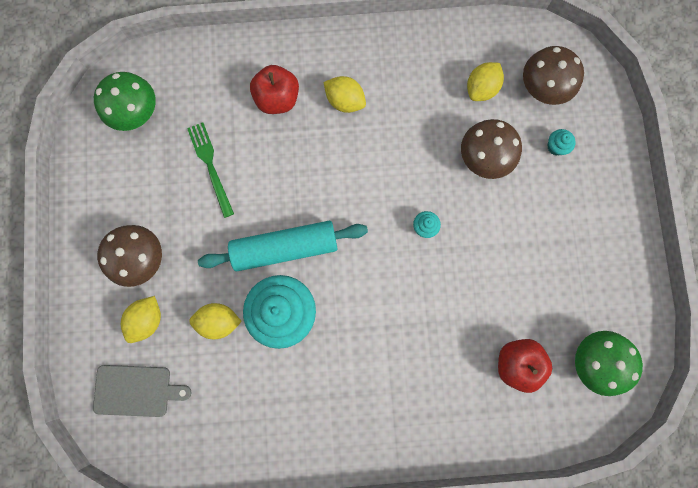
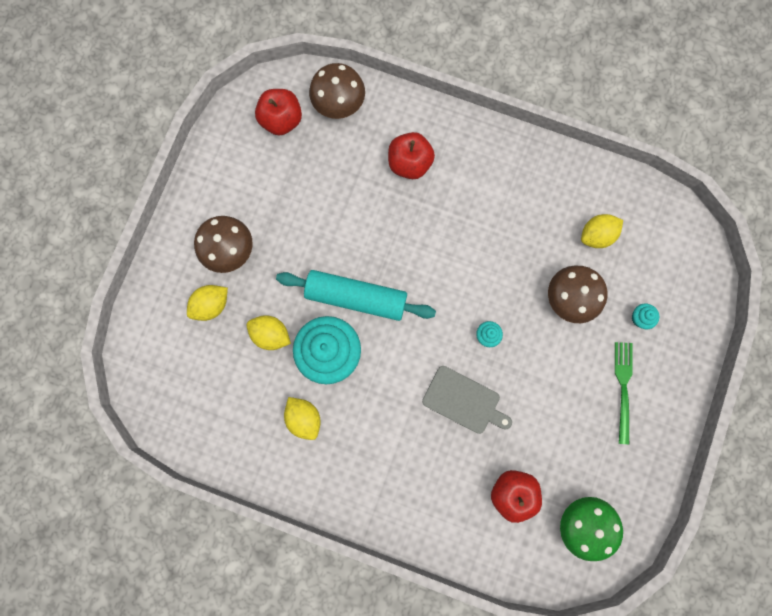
camera: 25 degrees right, 0 degrees up
grey cutting board [93,365,191,417] -> grey cutting board moved to [422,366,512,434]
green mushroom [94,72,156,131] -> red apple [255,89,302,136]
green fork [187,122,234,218] -> green fork moved to [615,342,633,444]
yellow lemon [324,76,366,113] -> yellow lemon moved to [284,397,321,440]
brown mushroom [523,46,584,105] -> brown mushroom moved to [309,63,365,119]

